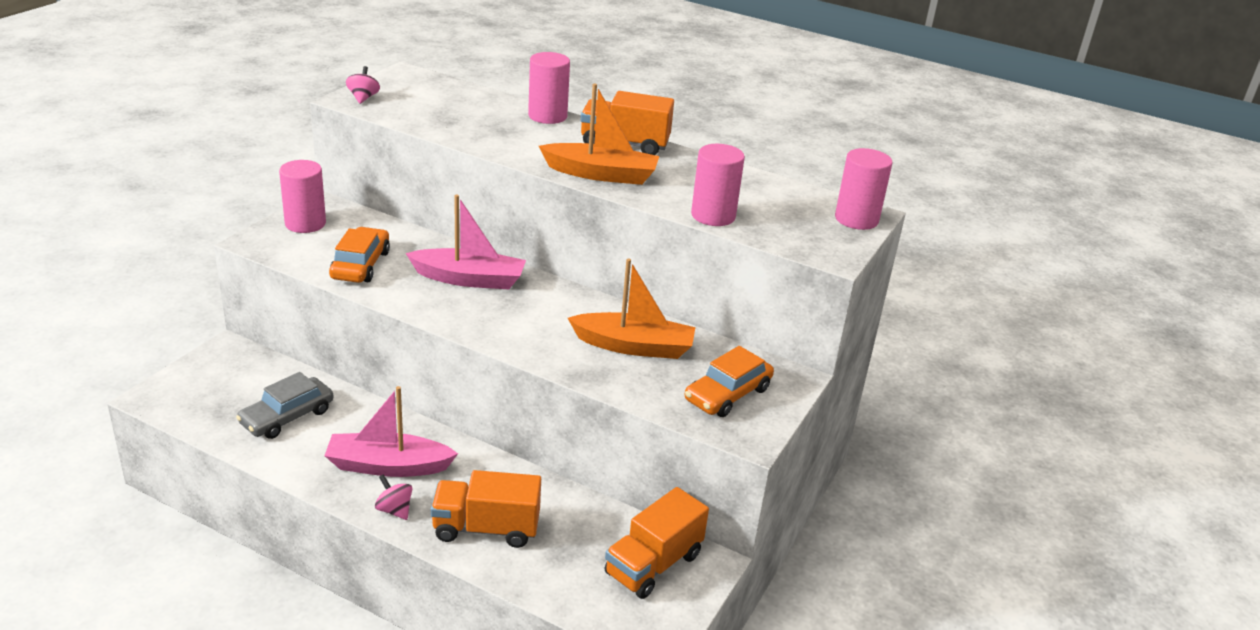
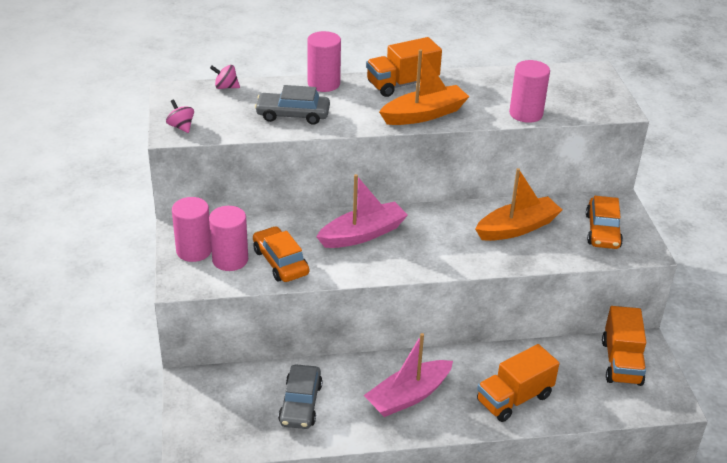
camera: 35 degrees left, 5 degrees up
pink spinning top [375,474,412,520] -> pink spinning top moved to [210,65,240,89]
pink cylinder [835,148,893,230] -> pink cylinder moved to [209,206,248,271]
none -> grey car [255,85,330,125]

